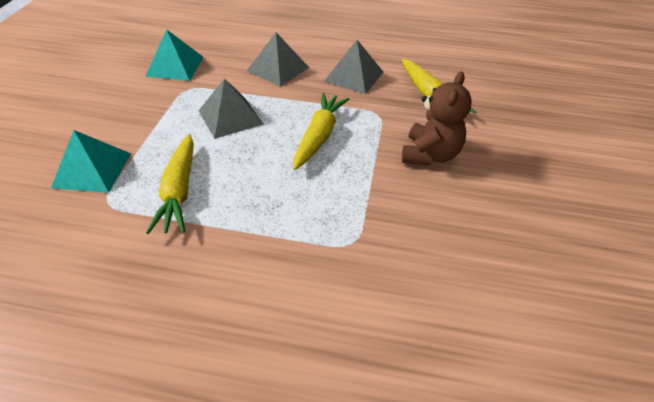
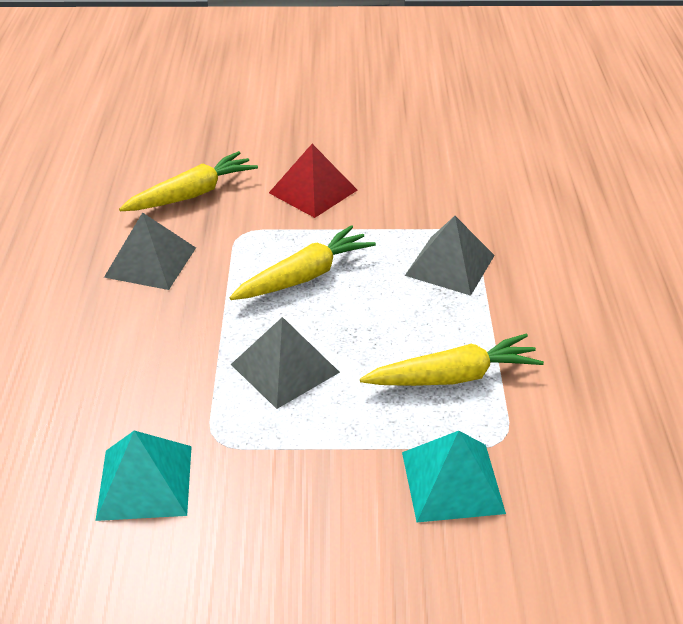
camera: 100 degrees left, 5 degrees down
grey pyramid [247,33,309,87] -> grey pyramid moved to [405,216,495,296]
yellow carrot [294,93,349,170] -> yellow carrot turned 135 degrees clockwise [230,225,376,300]
brown teddy bear [402,71,471,166] -> red pyramid [269,144,357,218]

